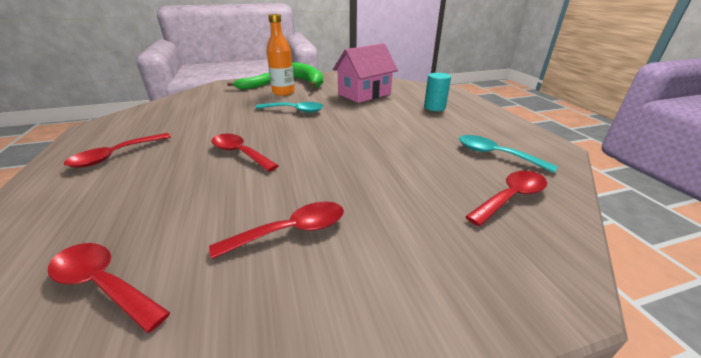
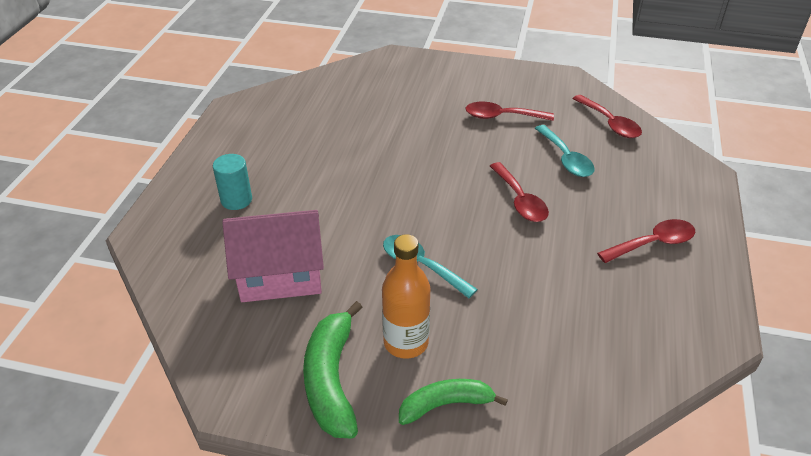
camera: 150 degrees left, 10 degrees up
turquoise spoon [459,135,558,173] -> turquoise spoon moved to [535,125,595,177]
red spoon [465,171,547,226] -> none

